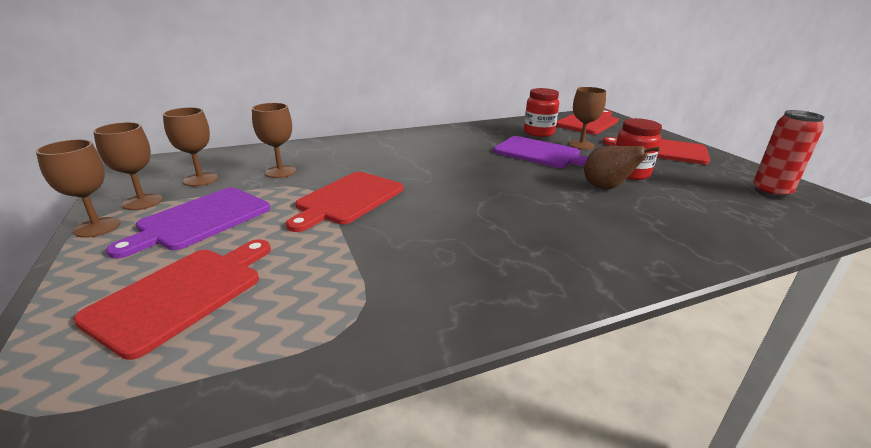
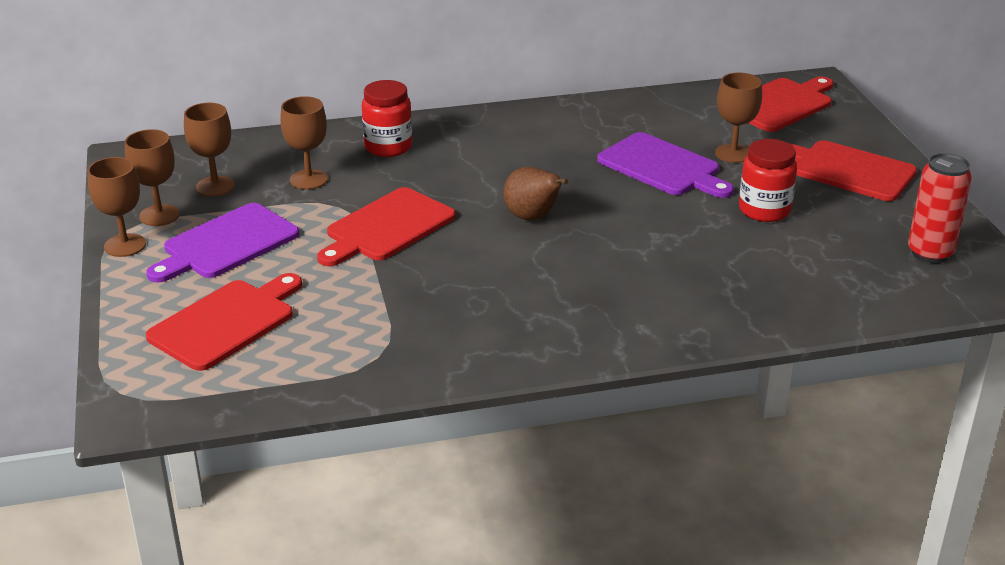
camera: 10 degrees right, 5 degrees up
red jar [524,88,559,137] -> red jar moved to [362,80,412,157]
brown pear [584,146,660,189] -> brown pear moved to [503,166,569,221]

